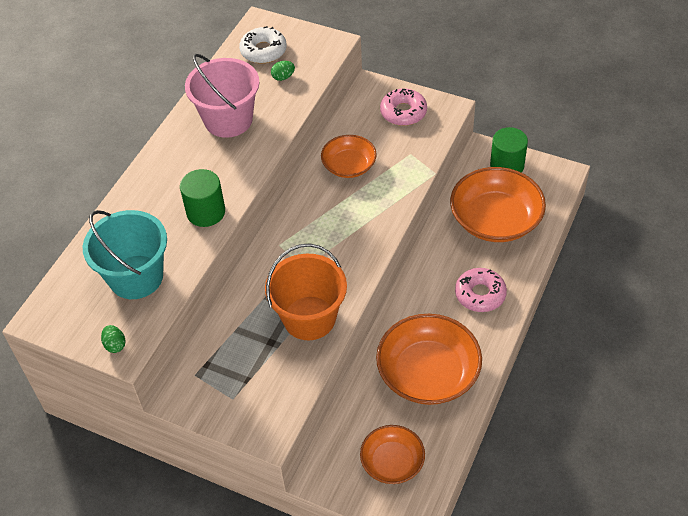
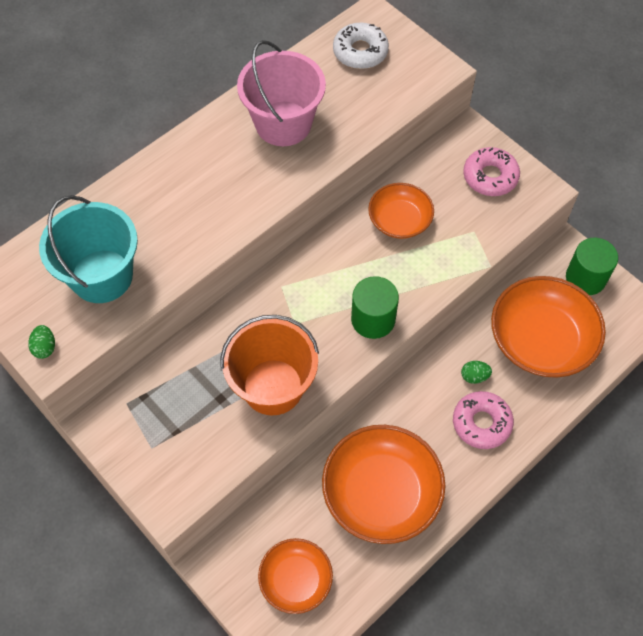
camera: 20 degrees right, 10 degrees up
green cylinder [180,169,225,227] -> green cylinder moved to [351,276,399,339]
green egg [271,61,295,81] -> green egg moved to [461,361,492,384]

